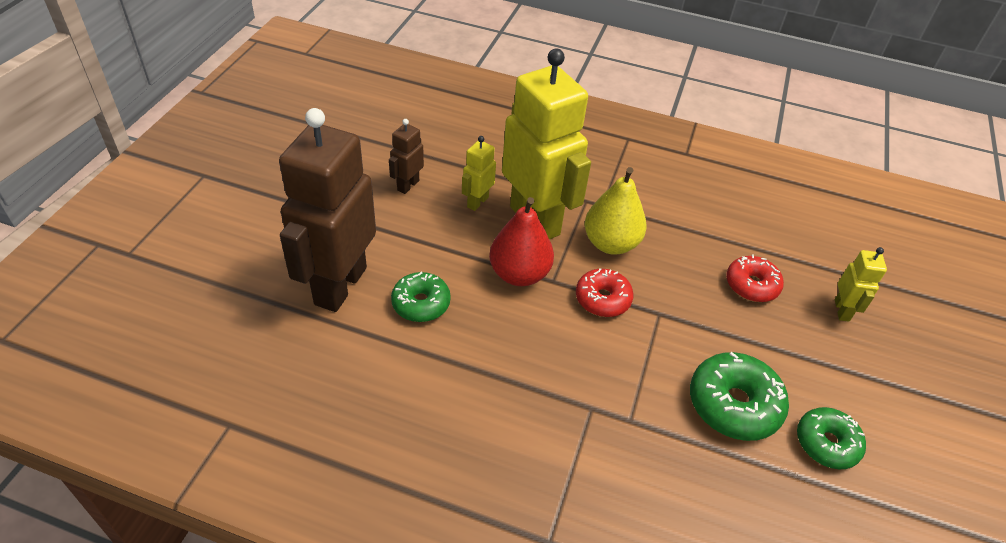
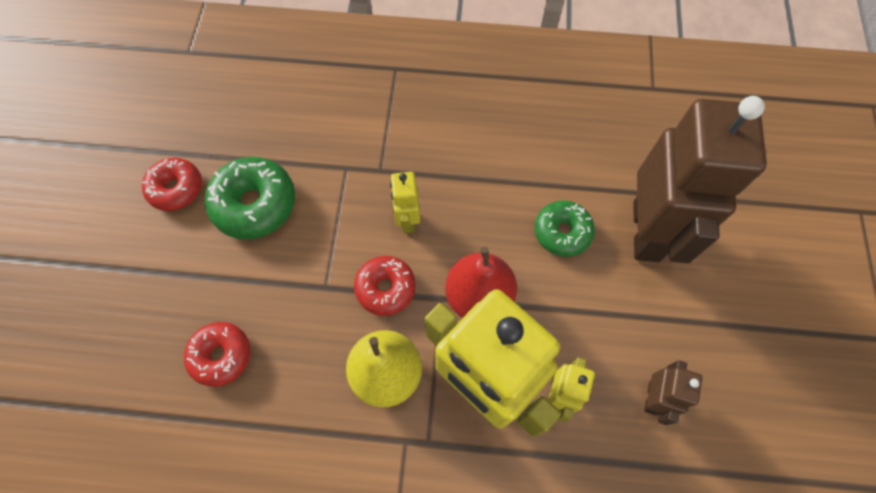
camera: 170 degrees right, 20 degrees up
green donut [797,407,866,469] -> red donut [142,158,202,211]
yellow robot [835,247,887,322] -> yellow robot moved to [390,172,420,234]

